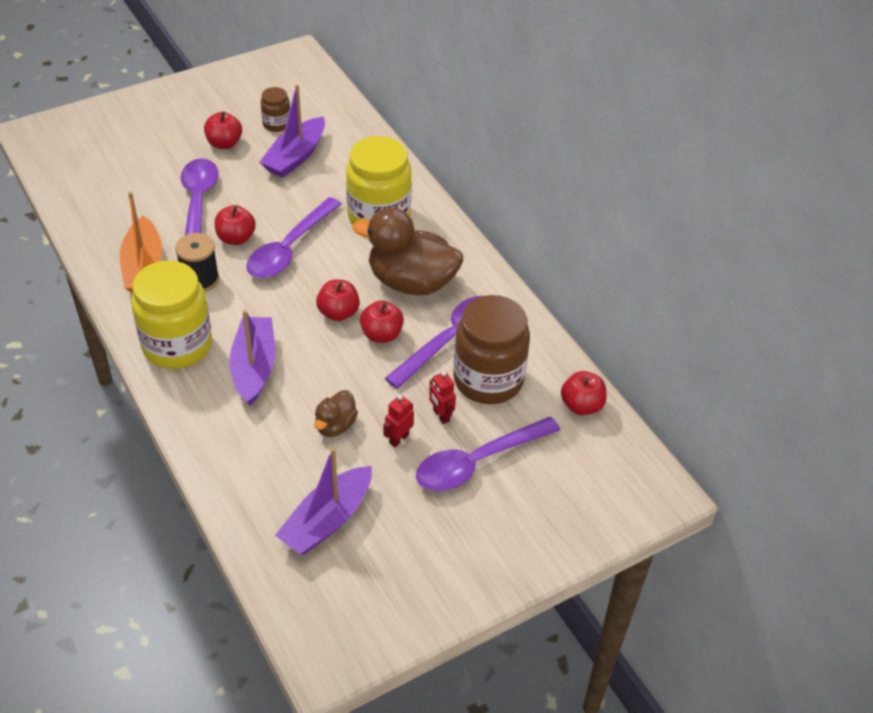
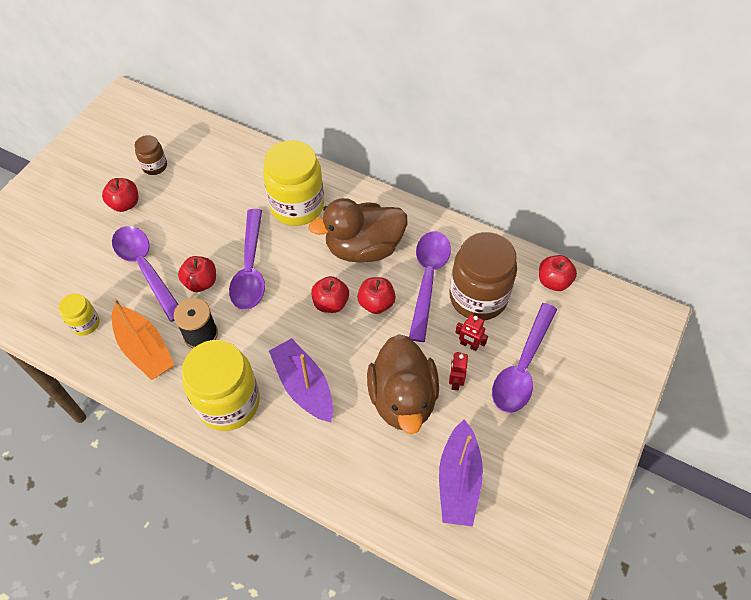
camera: 30 degrees left, 10 degrees up
purple boat [259,84,325,178] -> none
brown duck [314,390,358,437] -> brown duck [367,334,439,434], size x2.05
none -> yellow jar [59,293,100,336]

